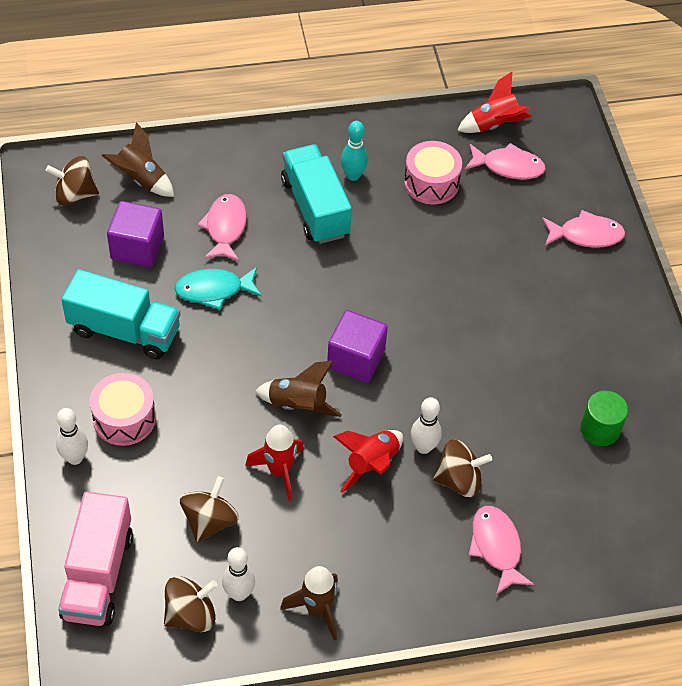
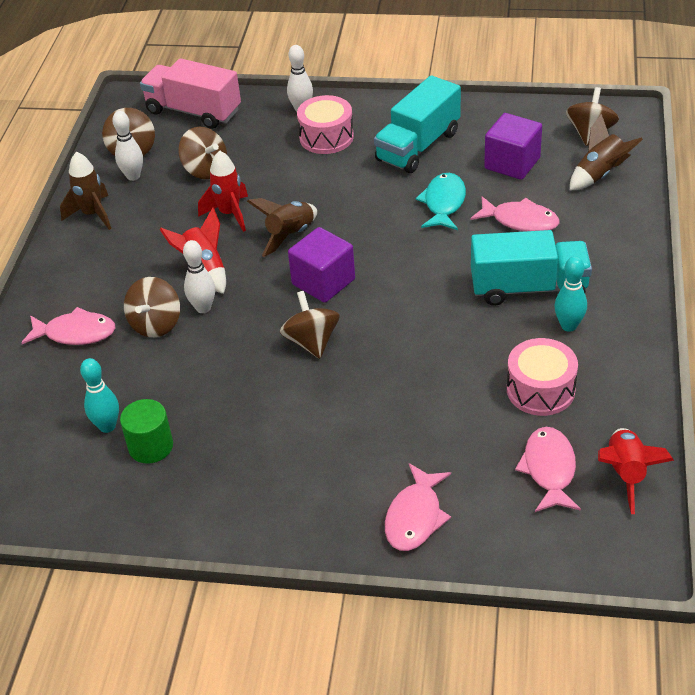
camera: 115 degrees right, 10 degrees down
pink fish [465,143,546,180] -> pink fish turned 150 degrees clockwise [515,427,581,512]
none -> turquoise bowling pin [80,358,119,433]
none -> brown spinning top [280,291,340,359]

